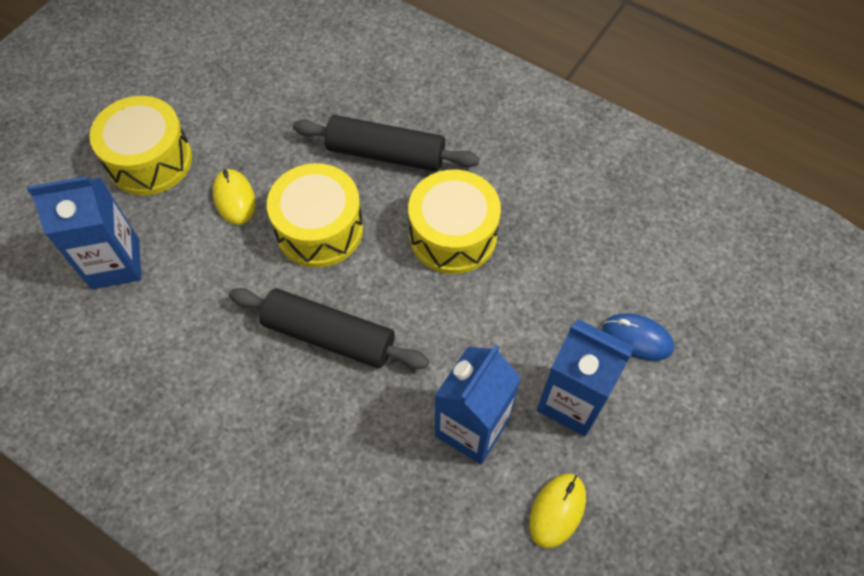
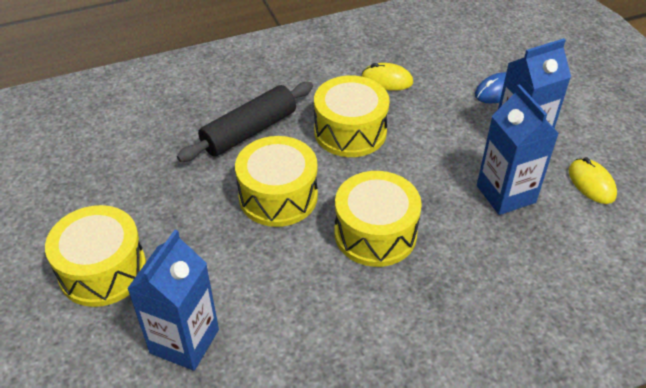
camera: 55 degrees left, 15 degrees down
yellow mouse [213,169,256,225] -> yellow mouse moved to [362,63,413,91]
black rolling pin [229,288,429,369] -> yellow drum [334,171,422,267]

